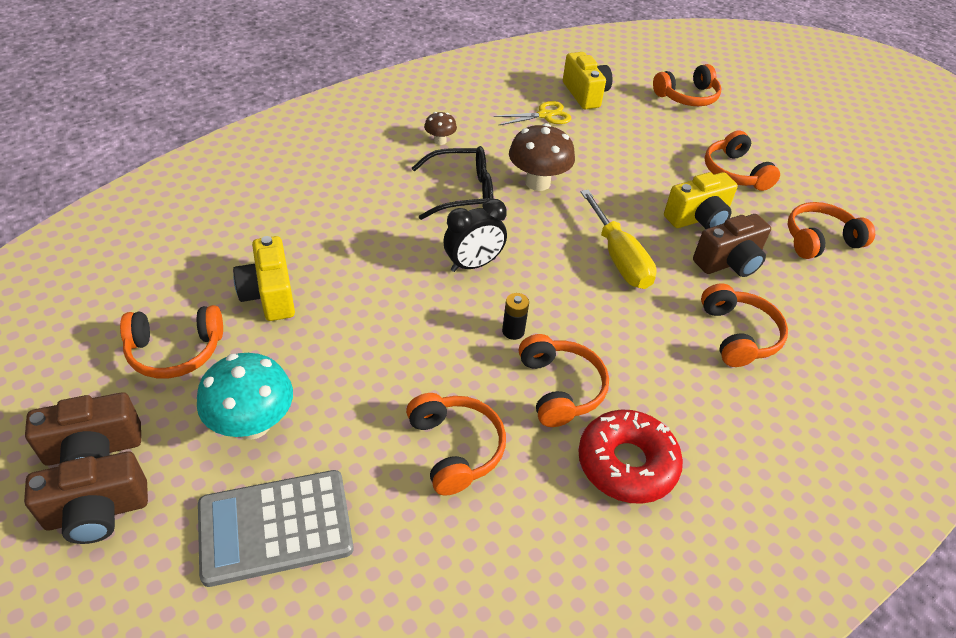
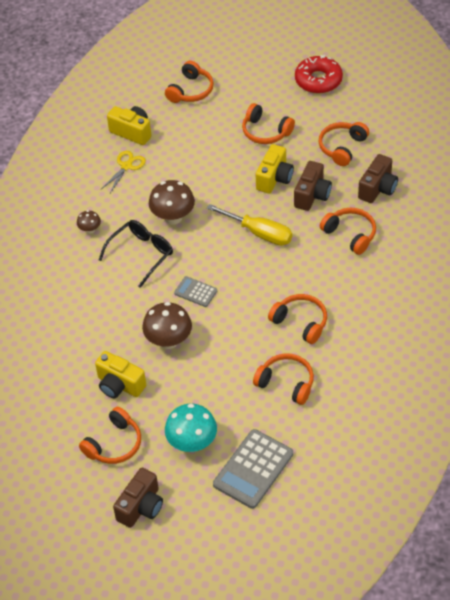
camera: 35 degrees left, 5 degrees up
brown camera [24,451,148,544] -> brown camera moved to [358,154,398,203]
black clock [443,199,507,272] -> grey calculator [174,276,217,307]
black battery [502,293,529,340] -> none
red donut [578,409,683,504] -> red donut moved to [295,55,343,93]
none -> brown mushroom [142,302,192,349]

